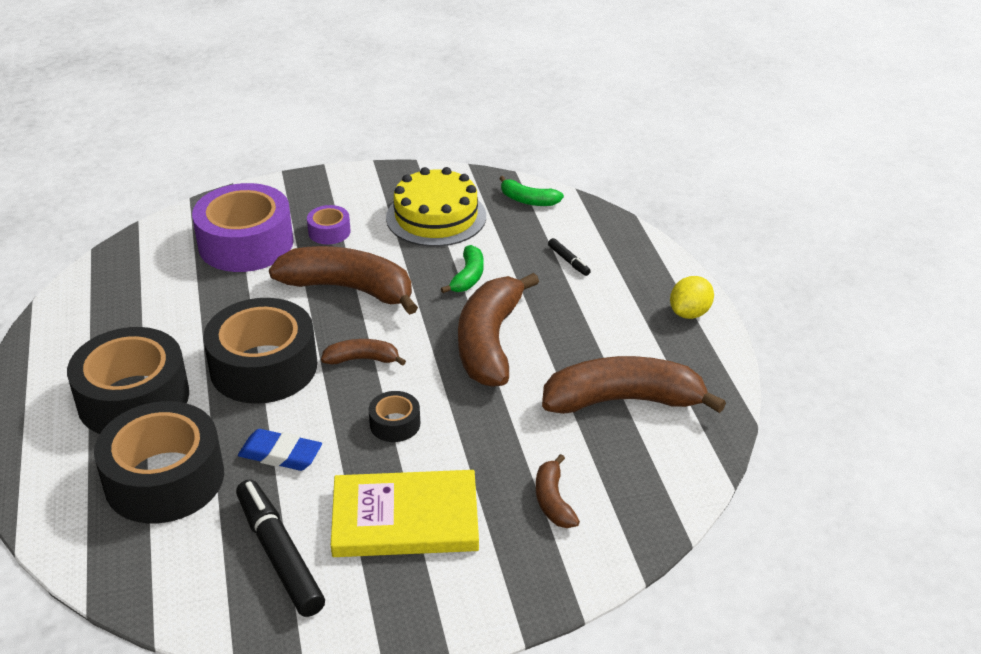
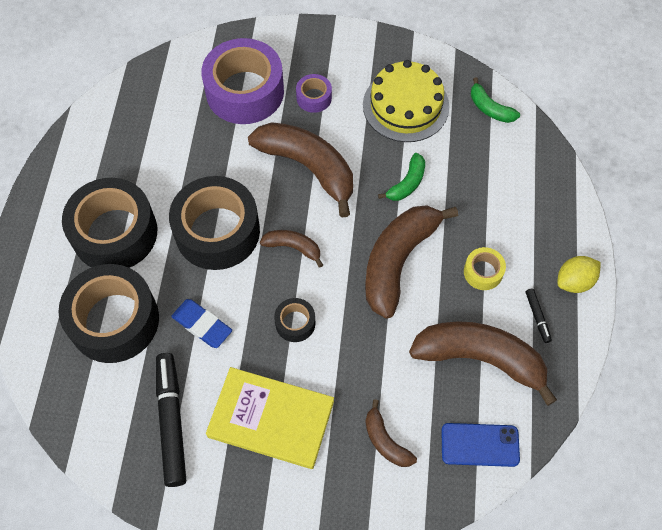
camera: 20 degrees right, 25 degrees up
brown banana [536,454,580,528] -> brown banana turned 45 degrees counterclockwise [365,399,417,467]
black marker [548,238,591,276] -> black marker moved to [526,289,552,343]
none -> blue phone [441,423,520,467]
none -> yellow tape [464,247,506,290]

